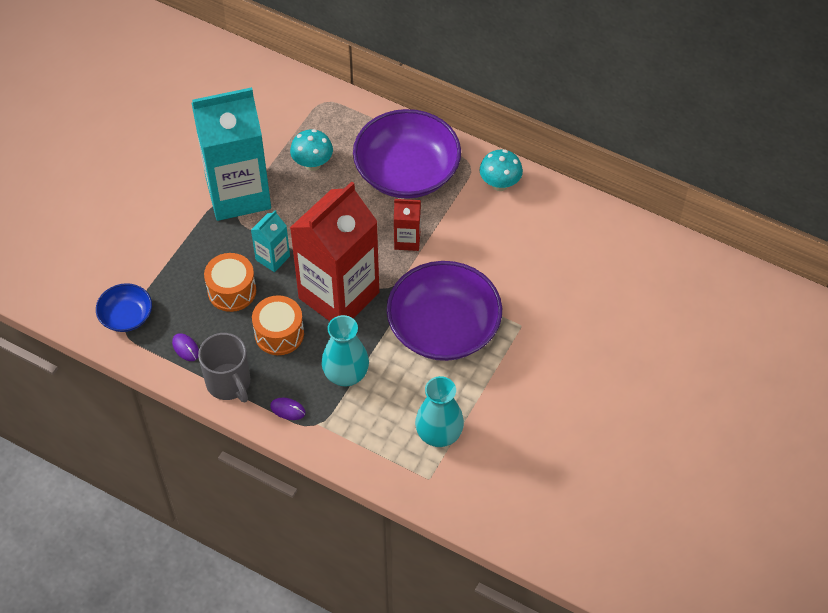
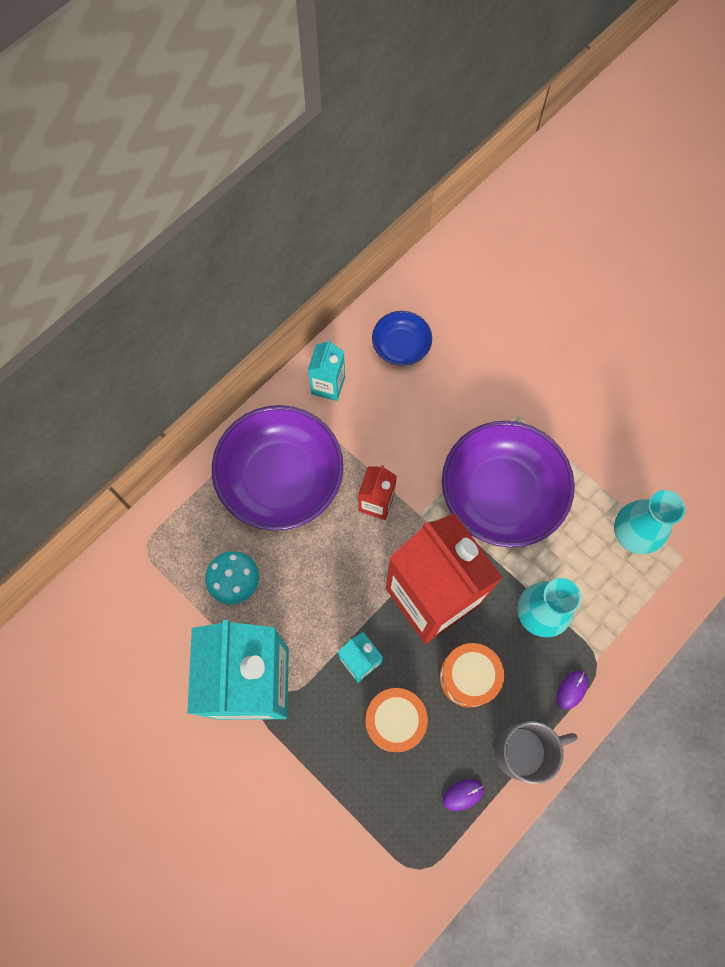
camera: 75 degrees left, 15 degrees up
blue bowl [96,283,152,332] -> blue bowl moved to [372,311,432,366]
turquoise mushroom [480,150,523,191] -> turquoise carton [308,340,345,401]

